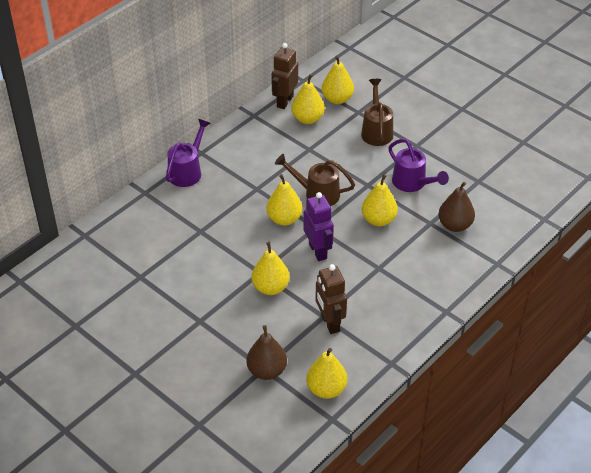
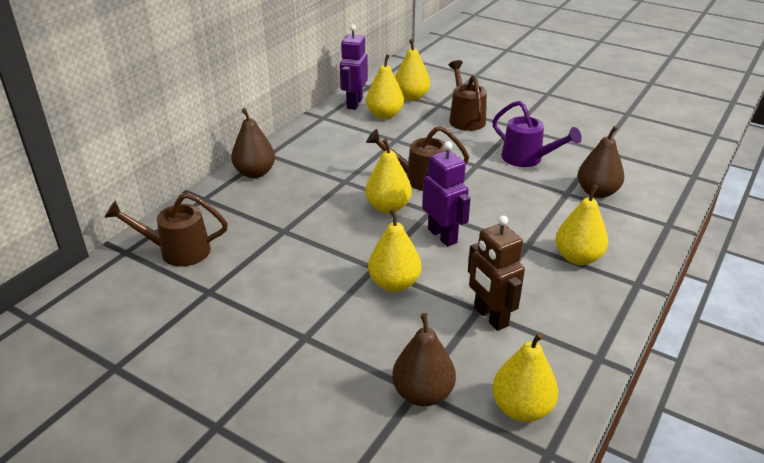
camera: 10 degrees left, 10 degrees down
purple watering can [166,119,211,187] -> brown pear [231,108,275,178]
brown robot [271,43,298,109] -> purple robot [340,24,368,110]
yellow pear [362,175,398,226] -> yellow pear moved to [555,185,608,265]
none -> brown watering can [104,193,228,267]

